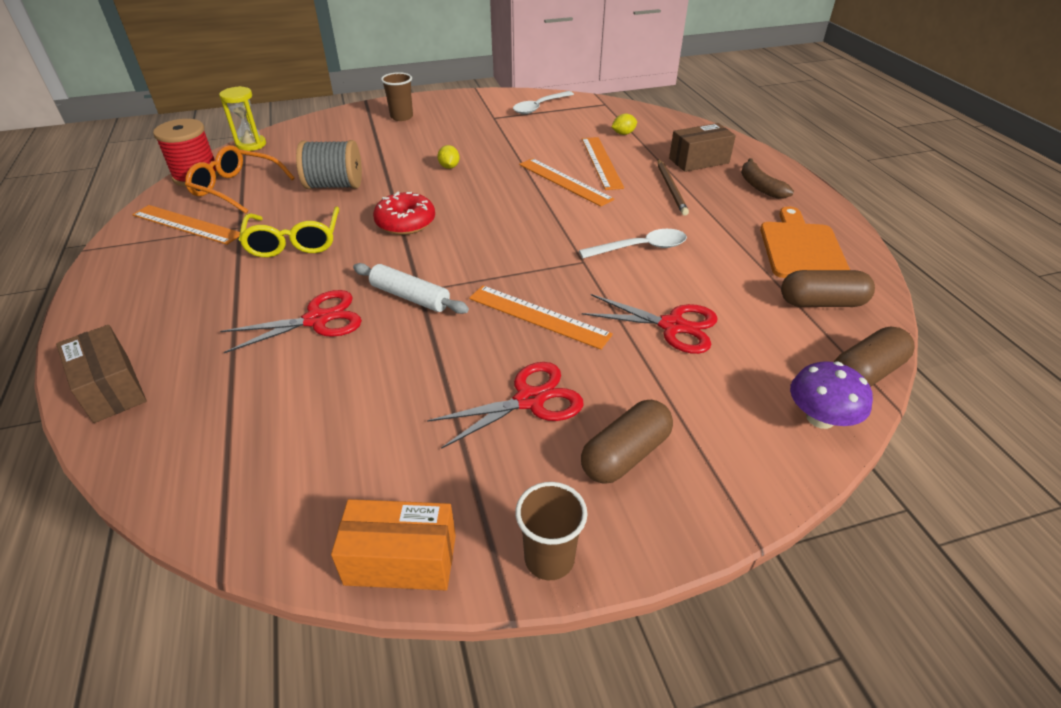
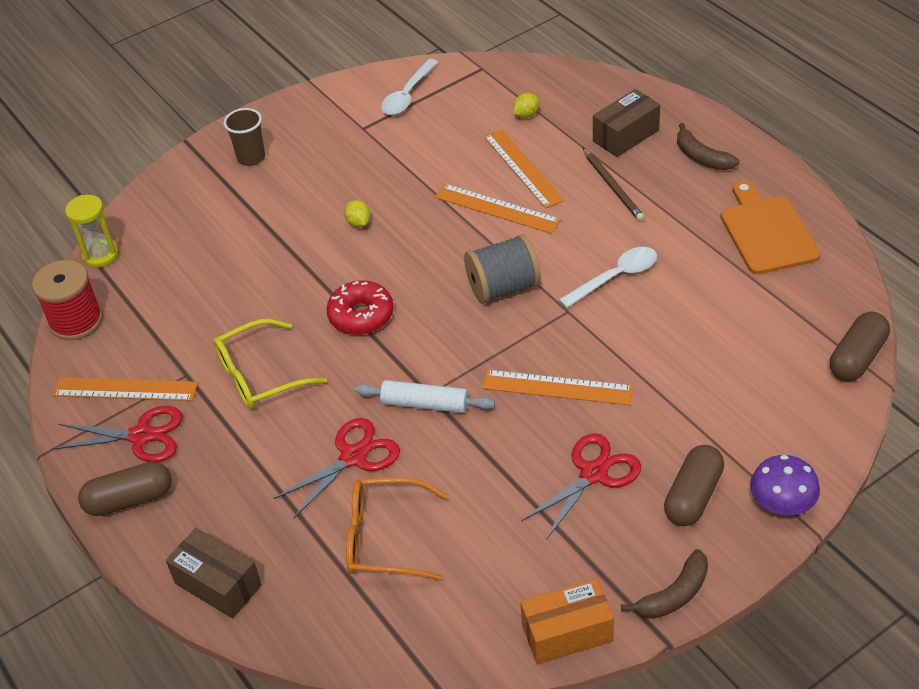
camera: 15 degrees left, 5 degrees up
orange glasses [185,145,295,214] -> orange glasses moved to [346,477,448,581]
yellow glasses [239,207,339,257] -> yellow glasses turned 90 degrees clockwise [214,319,327,409]
grey spool [296,140,362,189] -> grey spool moved to [464,234,541,304]
brown cup [515,482,587,580] -> brown banana [621,549,708,619]
red scissors [582,294,718,354] -> red scissors moved to [53,406,183,462]
brown capsule [781,270,875,307] -> brown capsule moved to [78,462,172,516]
purple mushroom [790,361,873,429] -> purple mushroom moved to [750,455,820,515]

